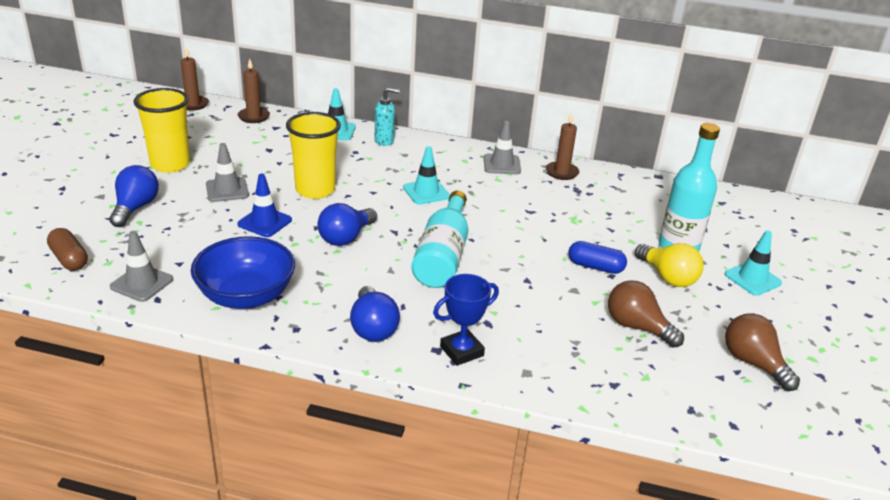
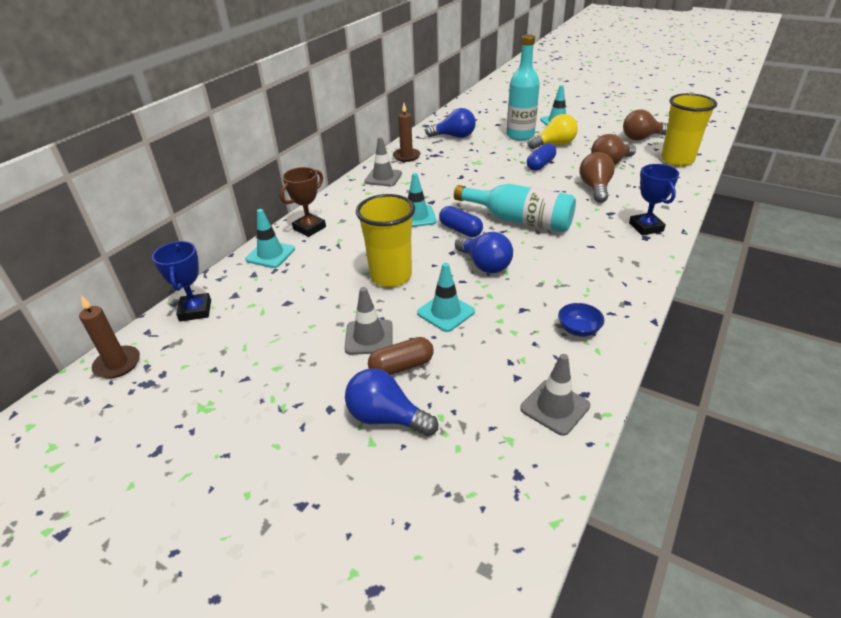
camera: 70 degrees left, 5 degrees up
brown capsule [47,228,88,271] -> brown capsule moved to [368,337,434,375]
yellow cup [134,88,190,173] -> yellow cup moved to [661,93,717,166]
blue bowl [191,236,295,309] -> blue bowl [558,303,604,337], size x0.44
blue traffic cone [237,174,292,237] -> turquoise traffic cone [417,263,475,332]
brown candle [238,59,270,123] -> blue trophy [152,241,211,322]
blue light bulb [350,286,400,342] -> blue light bulb moved to [425,108,476,138]
turquoise soap dispenser [375,87,400,146] -> brown trophy [280,167,326,237]
none -> blue capsule [439,206,483,237]
none -> brown light bulb [579,152,615,203]

